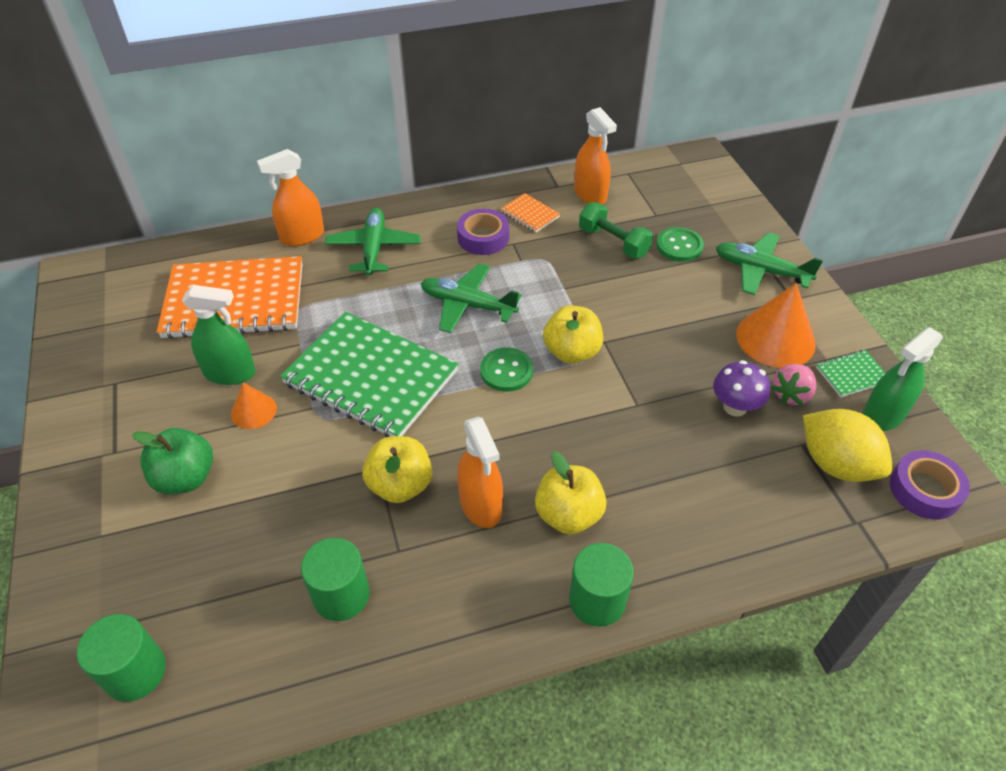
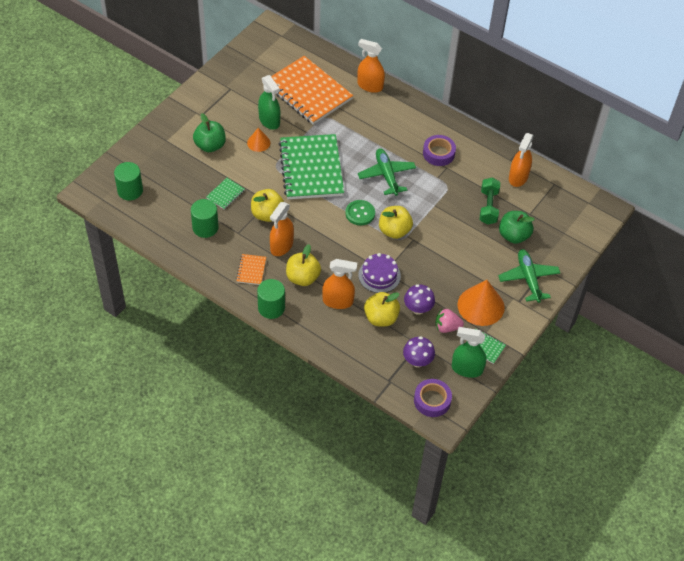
camera: 50 degrees right, 5 degrees up
green plane [325,208,421,276] -> none
orange notebook [501,193,560,233] -> orange notebook moved to [236,254,266,285]
green button [656,227,704,262] -> green apple [499,211,535,244]
yellow lemon [803,409,893,482] -> purple mushroom [403,336,435,367]
none -> green notebook [206,178,245,209]
none -> orange spray bottle [322,259,357,309]
none -> purple cake [358,253,401,293]
none -> yellow apple [364,292,400,326]

